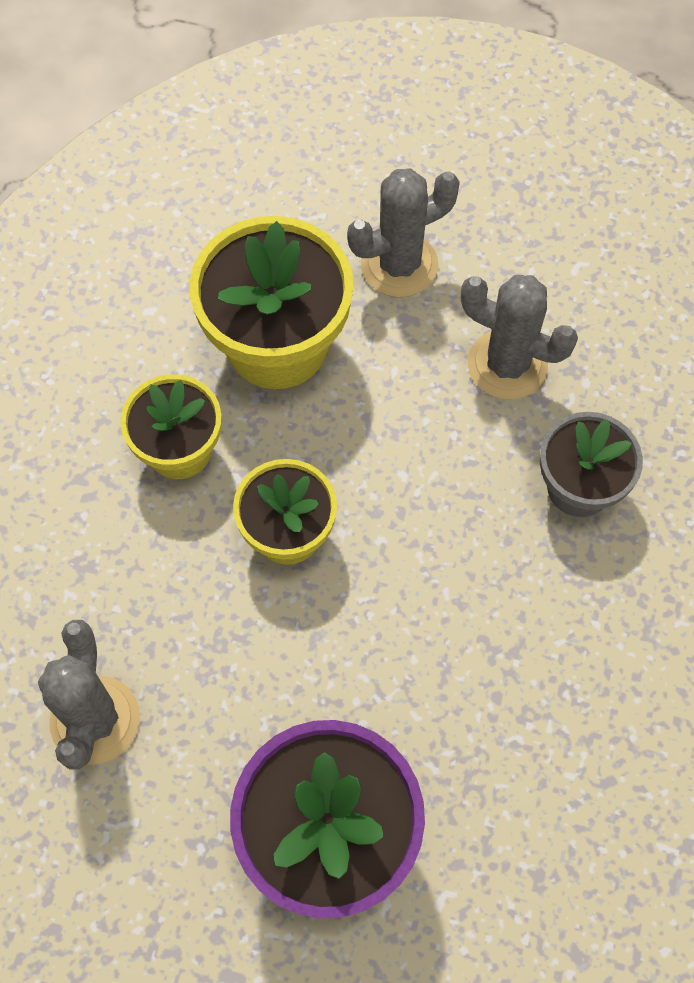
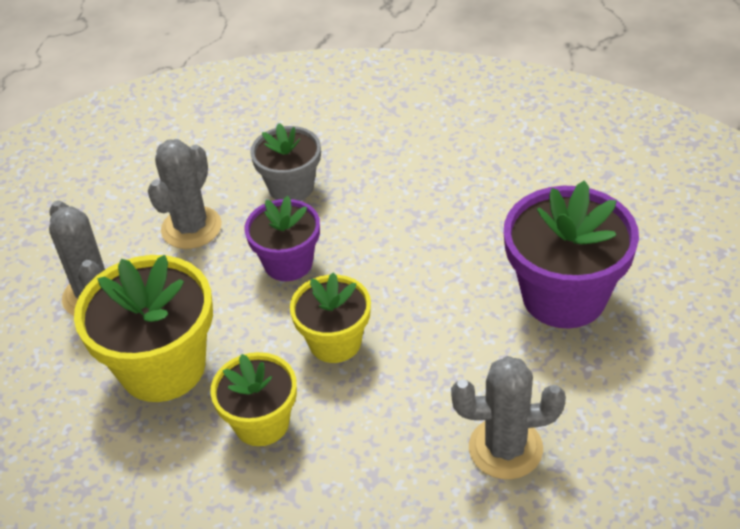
camera: 90 degrees left, 20 degrees down
none -> purple flower pot [244,196,320,281]

